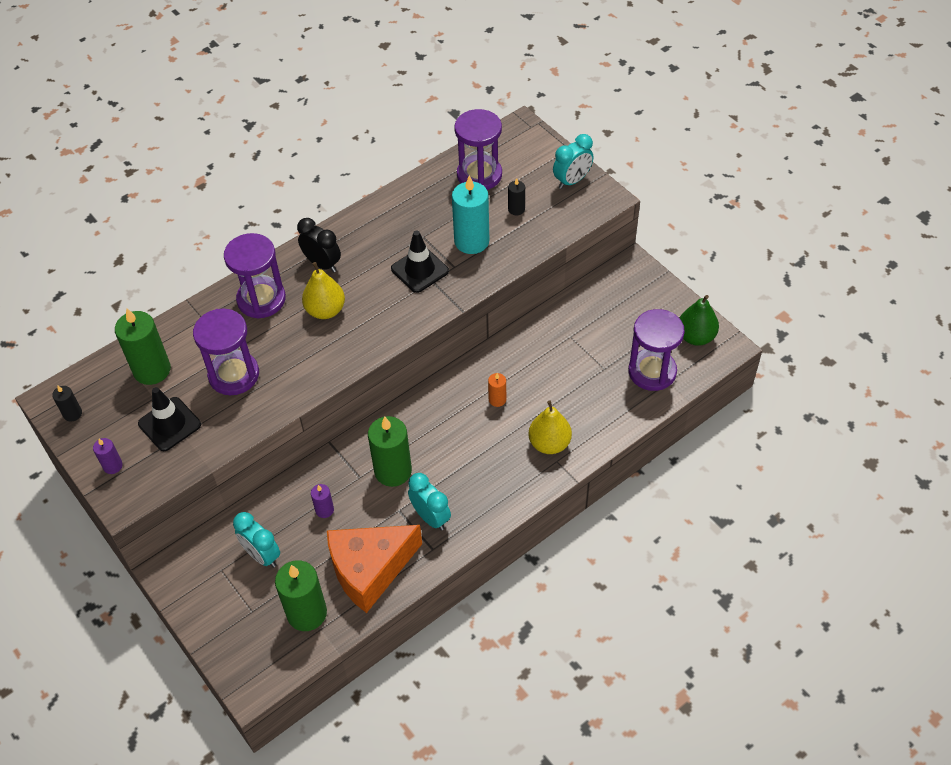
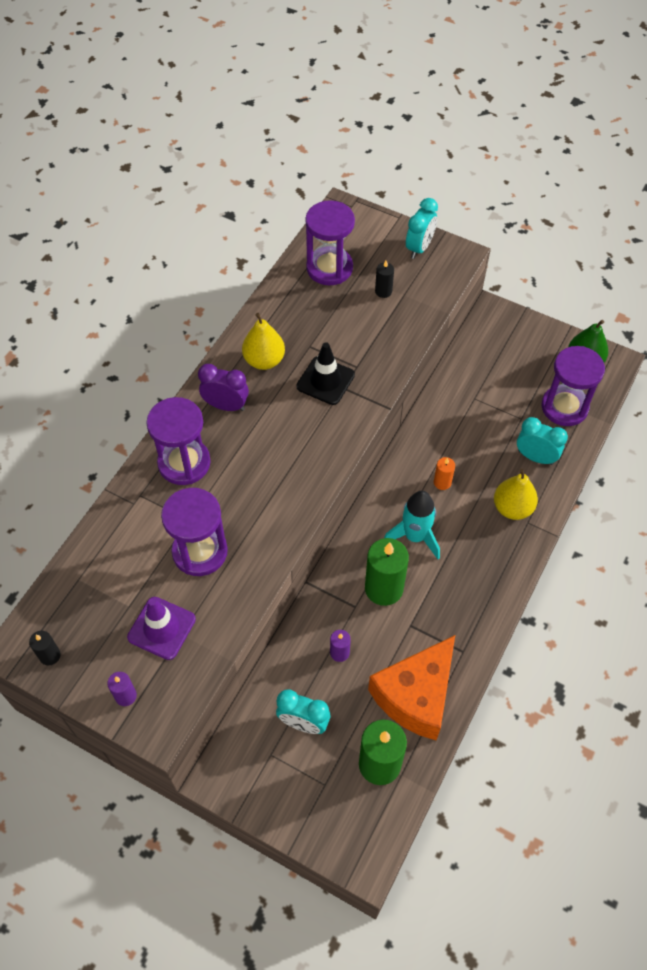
camera: 25 degrees left, 5 degrees up
green candle [115,309,171,385] -> none
black traffic cone [138,387,201,451] -> purple traffic cone [127,597,196,660]
black clock [297,218,341,273] -> purple clock [198,364,249,411]
yellow pear [302,262,345,319] -> yellow pear moved to [242,313,285,370]
turquoise clock [408,473,451,531] -> turquoise clock moved to [517,417,568,465]
turquoise candle [452,176,489,254] -> none
none -> turquoise rocket [384,491,440,559]

